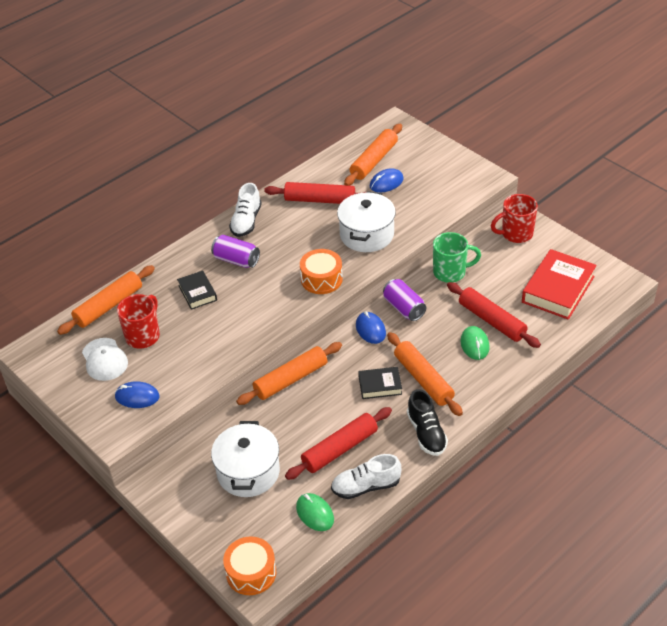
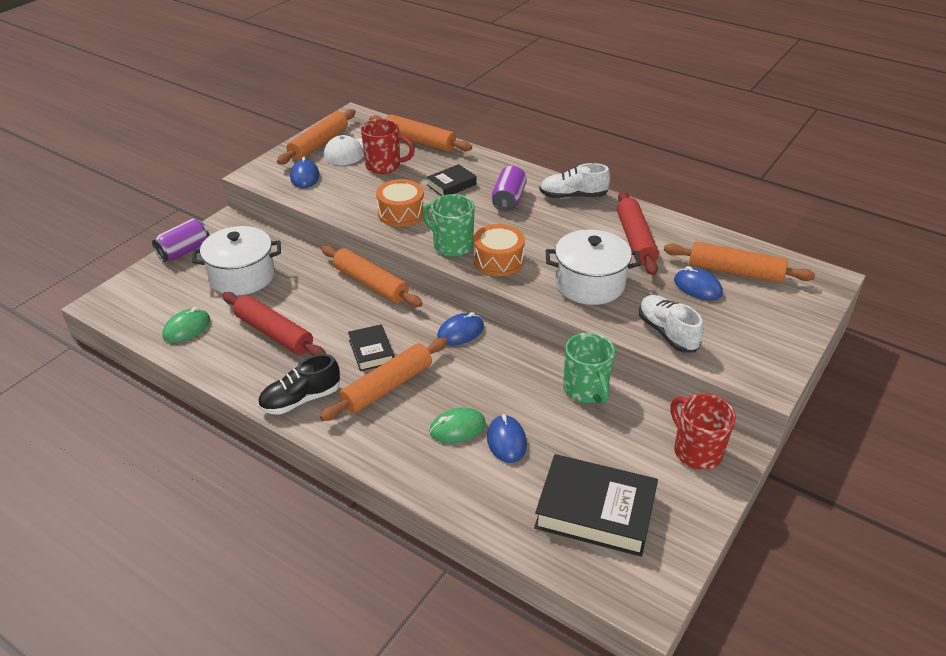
camera: 75 degrees right, 5 degrees down
orange drum [223,536,276,595] -> orange drum moved to [376,179,424,227]
white shoe [331,454,402,499] -> white shoe moved to [639,295,704,352]
purple can [383,279,426,321] -> purple can moved to [152,219,209,262]
red rolling pin [447,282,541,348] -> blue mouse [487,414,527,463]
red book [522,249,597,320] -> black book [534,454,658,557]
none -> orange rolling pin [277,109,355,165]
none -> green mug [423,194,475,257]

